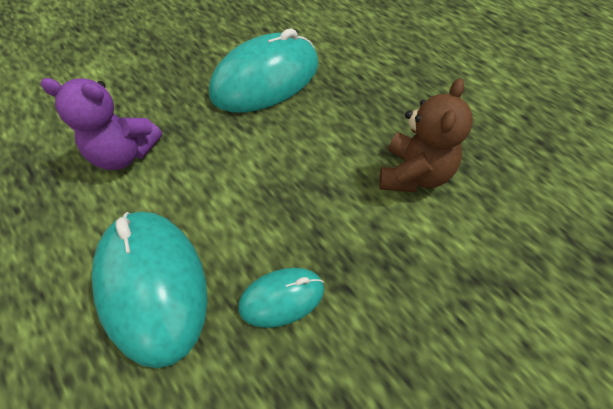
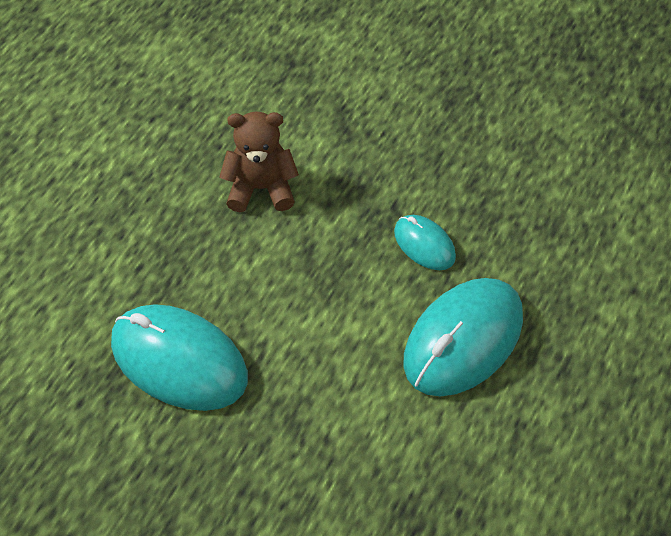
camera: 115 degrees left, 0 degrees up
purple teddy bear [41,78,162,170] -> none

